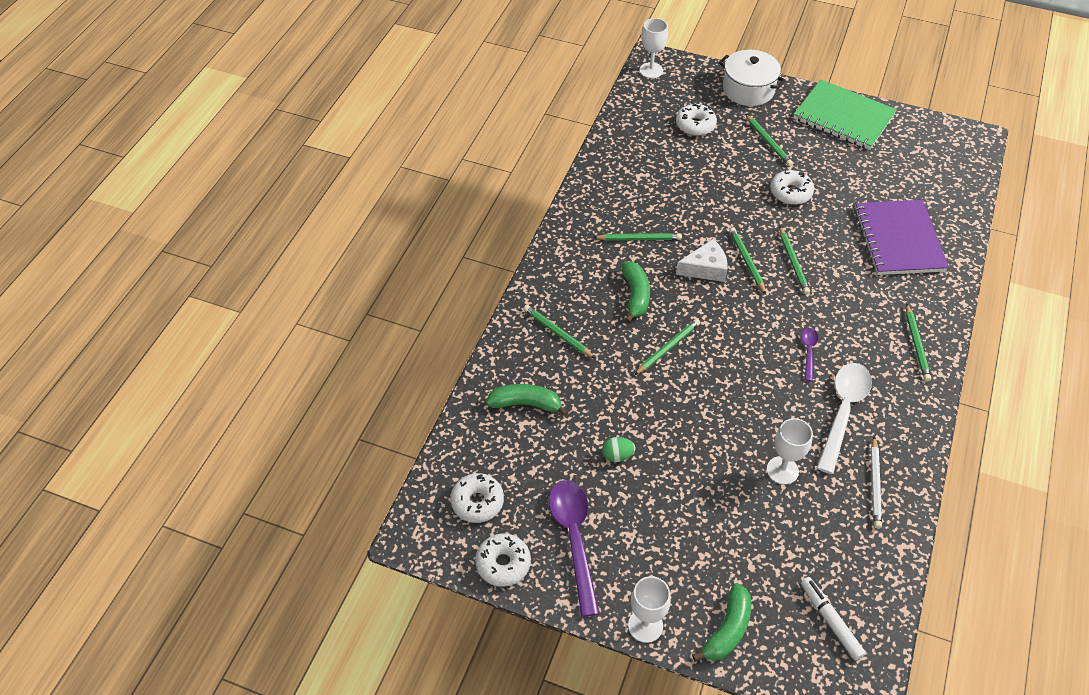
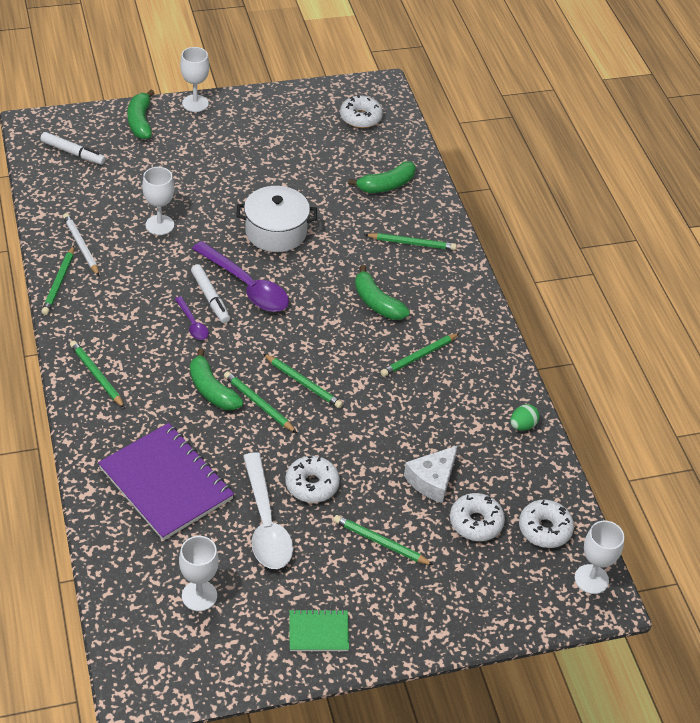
camera: 140 degrees right, 5 degrees down
white donut [475,533,531,587] -> white donut moved to [519,500,574,548]
purple spoon [549,480,600,617] -> purple spoon moved to [192,241,289,312]
green egg [602,437,635,462] -> green egg moved to [510,404,540,431]
green pencil [634,319,700,375] -> green pencil moved to [41,246,74,315]
white cheese [676,239,728,282] -> white cheese moved to [404,445,458,503]
white pot [719,50,786,106] -> white pot moved to [236,186,317,252]
green notebook [794,80,897,150] -> green notebook [289,609,349,651], size x0.49
white spoon [817,363,872,474] -> white spoon moved to [243,452,293,569]
none -> white goblet [179,536,219,611]
none -> green banana [190,348,243,410]
none -> white marker [191,264,230,323]

